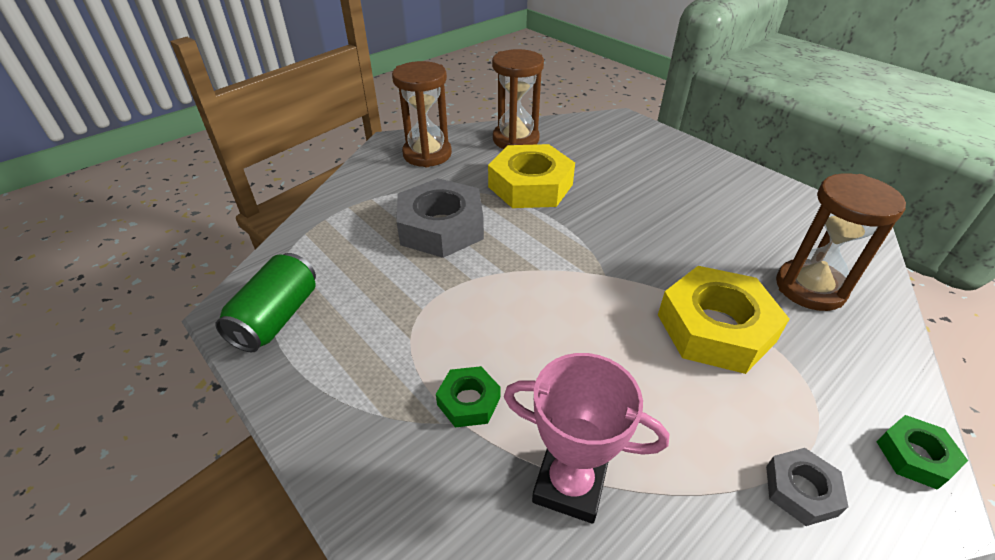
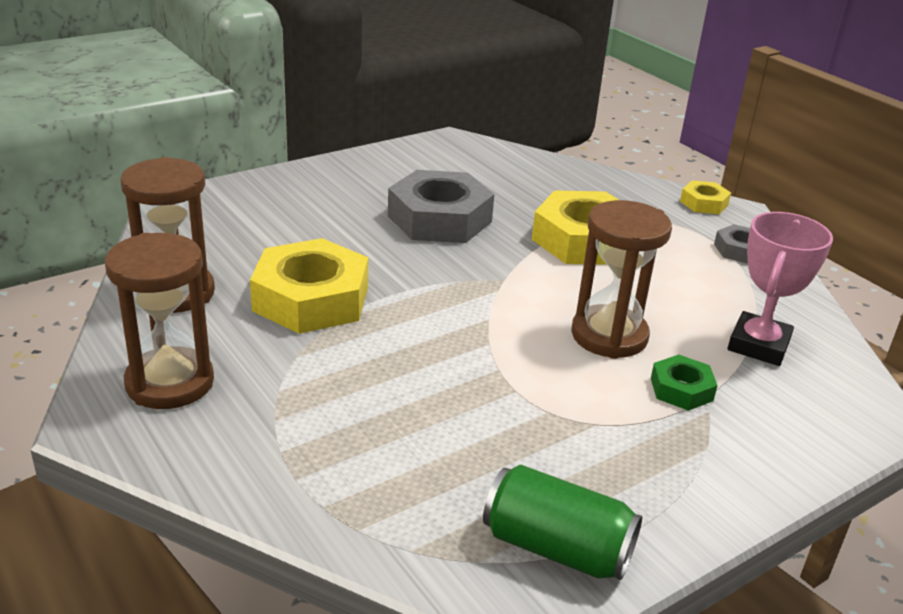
camera: 85 degrees left, 10 degrees down
grey nut [397,178,484,258] -> grey nut moved to [388,170,494,243]
brown hourglass [776,173,906,311] -> brown hourglass moved to [571,200,672,359]
green nut [877,415,968,490] -> yellow nut [680,180,731,214]

